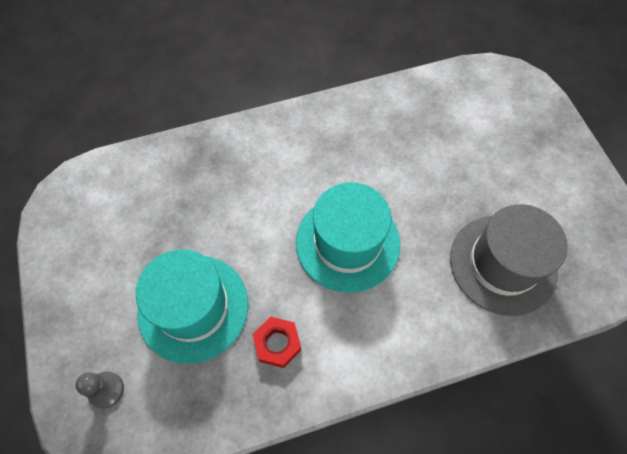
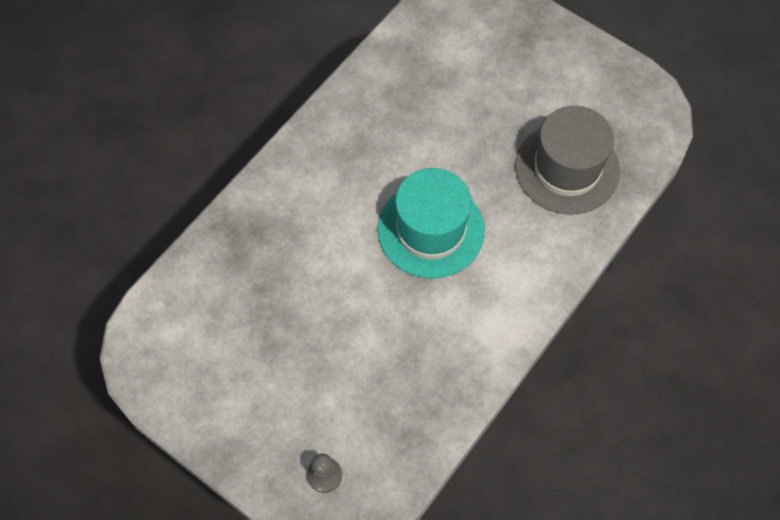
camera: 35 degrees left, 0 degrees up
turquoise hat [136,249,248,364] -> none
red nut [252,317,301,368] -> none

